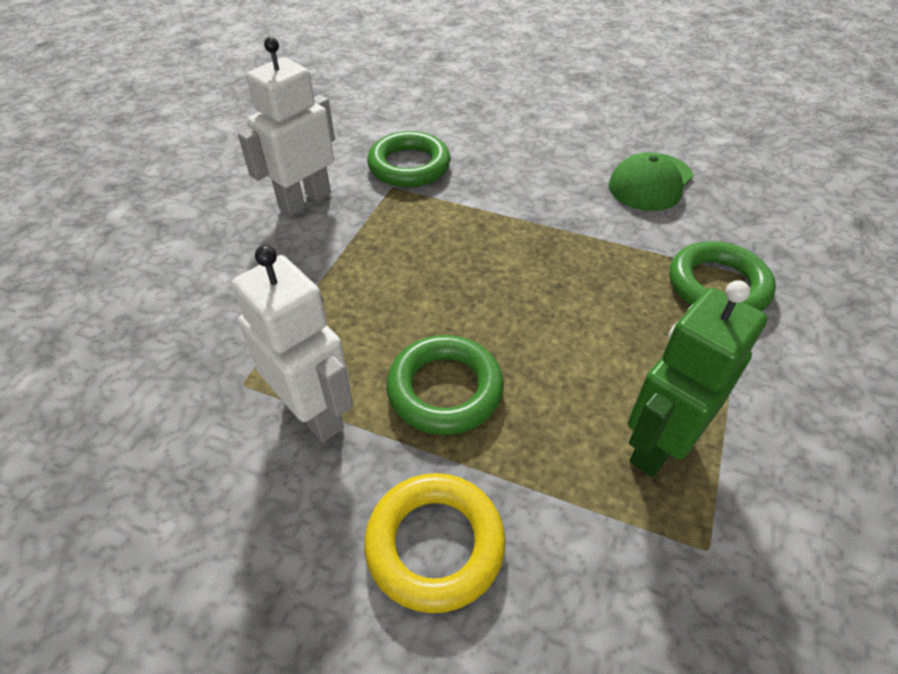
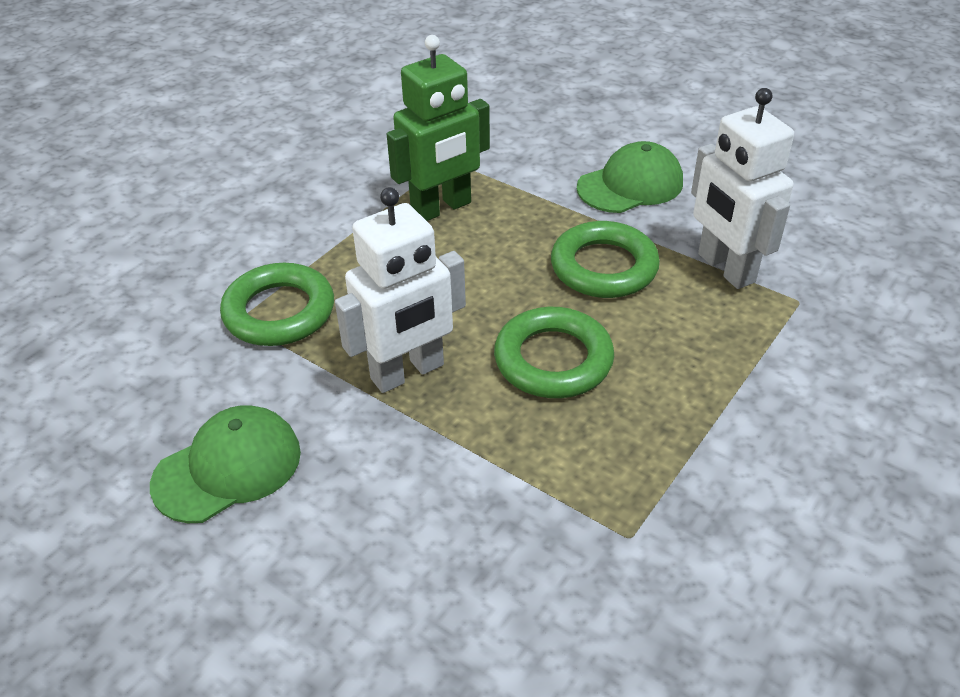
camera: 165 degrees left, 5 degrees down
white robot [238,37,335,216] -> white robot moved to [335,187,466,393]
yellow ring [364,473,506,613] -> green cap [577,141,683,213]
green ring [367,131,450,187] -> green ring moved to [494,307,614,398]

